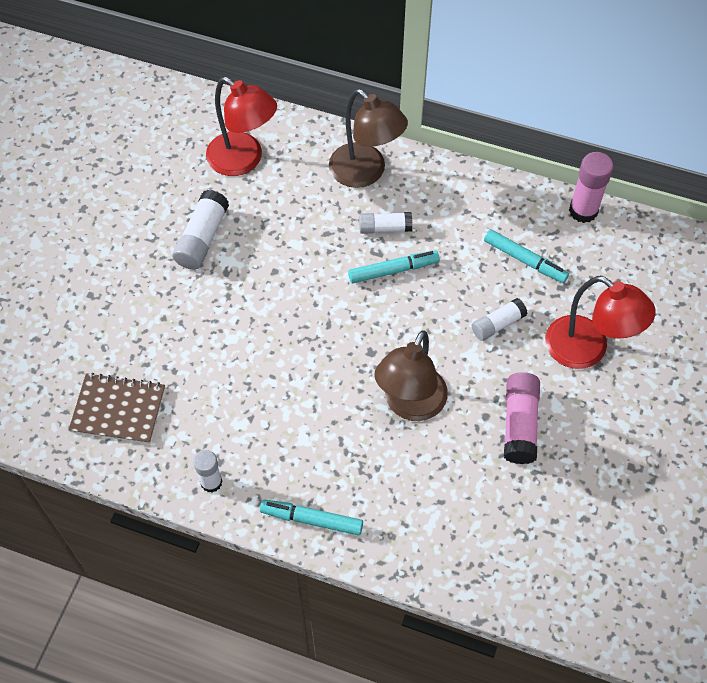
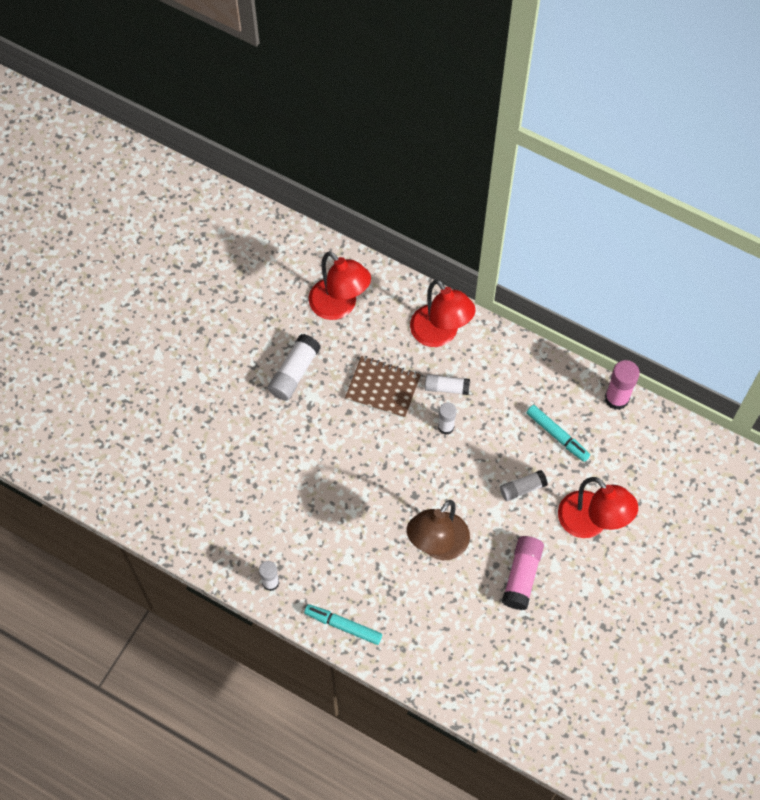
camera: 10 degrees right, 5 degrees up
brown notebook [69,373,165,444] -> brown notebook moved to [345,356,421,418]
brown lamp [329,89,408,188] -> red lamp [410,279,476,347]
turquoise marker [348,251,440,283] -> white glue stick [438,402,457,435]

